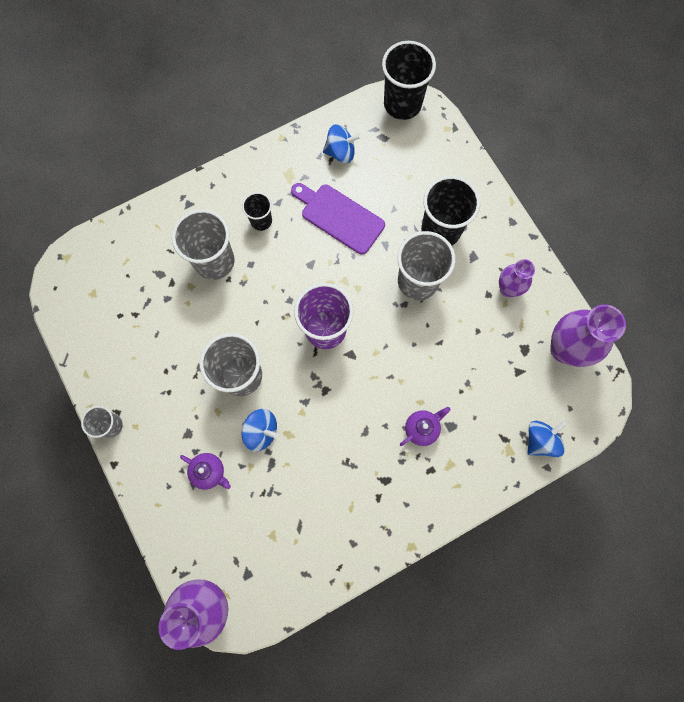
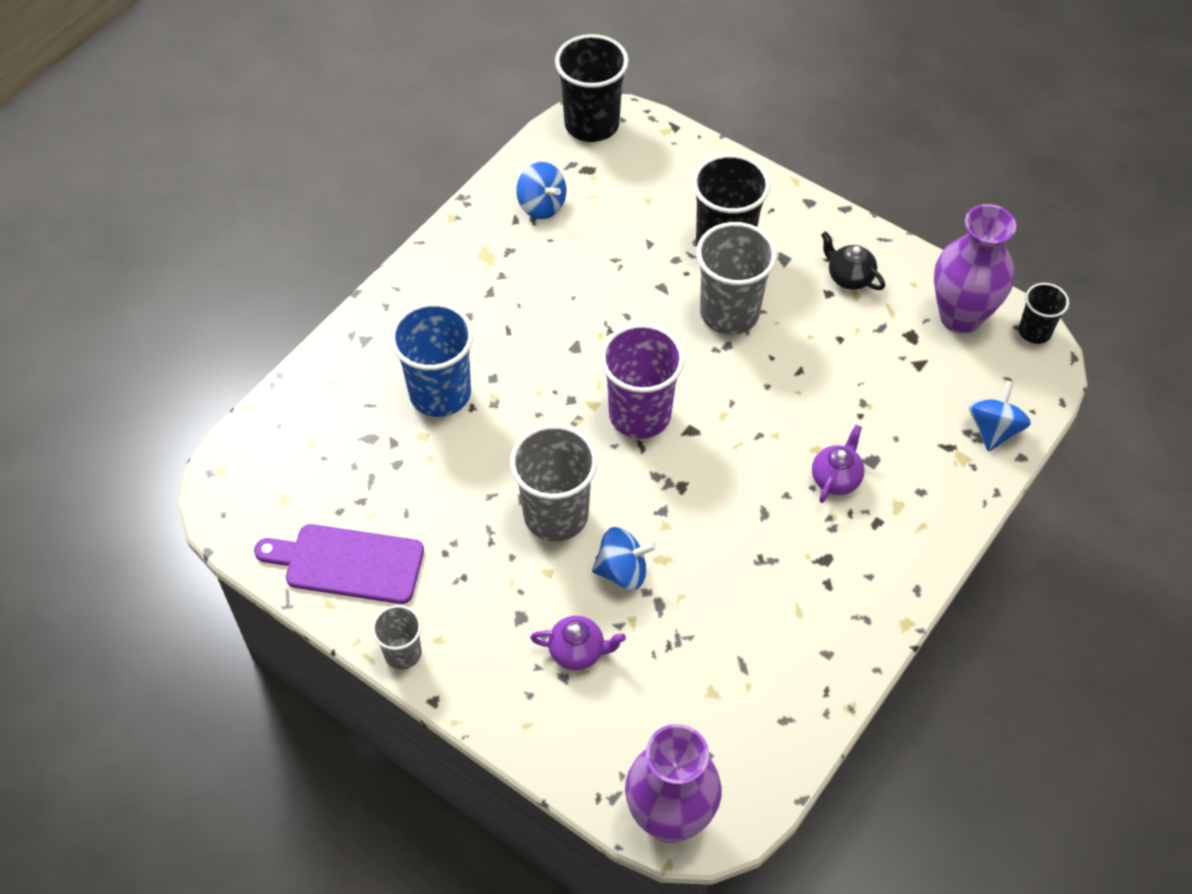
camera: 25 degrees left, 20 degrees down
grey cup [172,209,235,280] -> blue cup [390,302,474,417]
black cup [242,192,272,231] -> black cup moved to [1019,283,1069,344]
purple cutting board [291,183,385,255] -> purple cutting board moved to [254,524,424,604]
blue spinning top [323,124,361,163] -> blue spinning top turned 75 degrees clockwise [516,162,566,219]
purple vase [499,259,535,297] -> black teapot [821,231,885,290]

